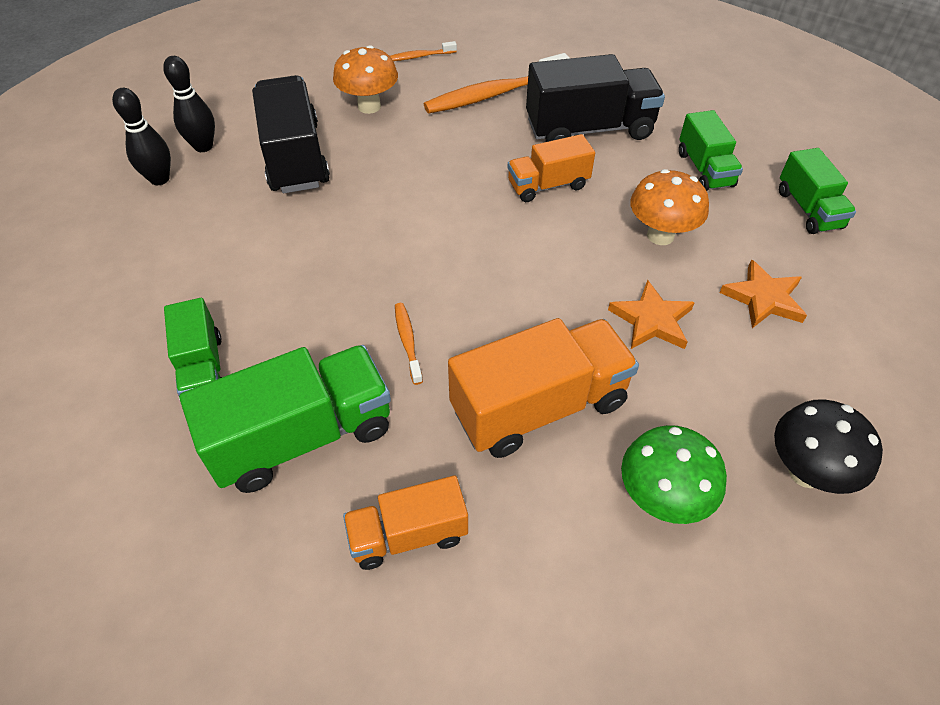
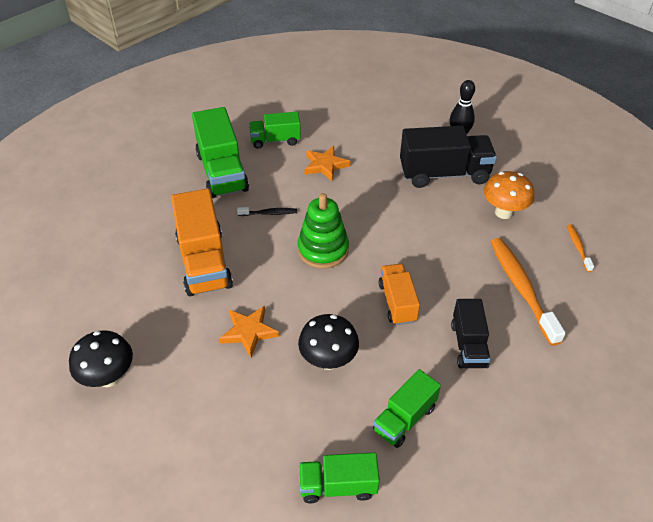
camera: 100 degrees right, 5 degrees down
black bowling pin [112,88,171,185] -> none
orange truck [343,475,468,570] -> none
orange toothbrush [395,303,423,385] -> black toothbrush [237,207,297,216]
black truck [526,54,665,142] -> black truck [451,299,490,368], size x0.59
green mushroom [621,425,727,524] -> none
orange mushroom [630,169,709,245] -> black mushroom [298,314,359,370]
green truck [679,110,743,191] -> green truck turned 45 degrees counterclockwise [373,369,441,448]
orange star [719,259,807,328] -> orange star moved to [304,146,350,181]
none -> green stacking toy [298,193,349,268]

